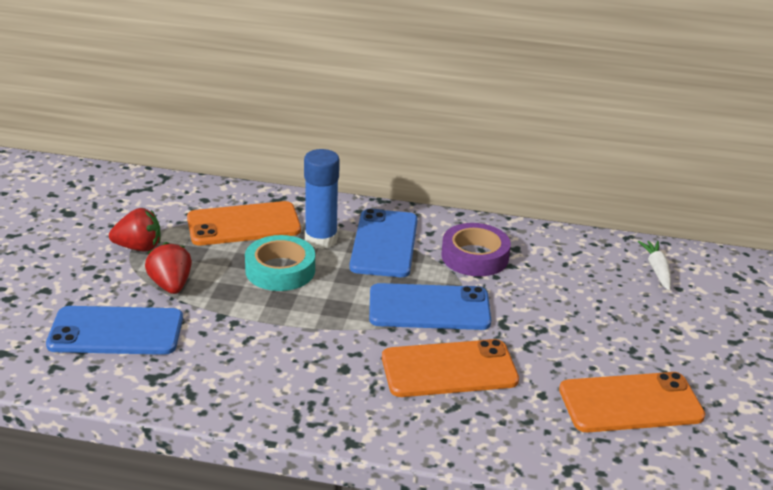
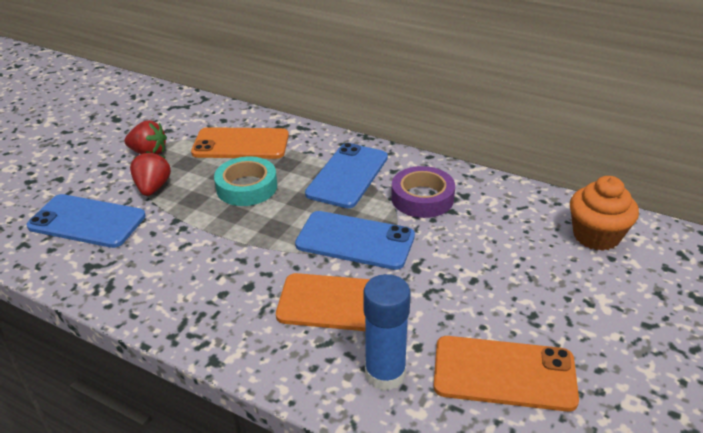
camera: 20 degrees right, 5 degrees up
blue glue stick [304,149,340,249] -> blue glue stick moved to [363,274,411,391]
white carrot [638,241,671,290] -> orange cupcake [570,176,639,251]

